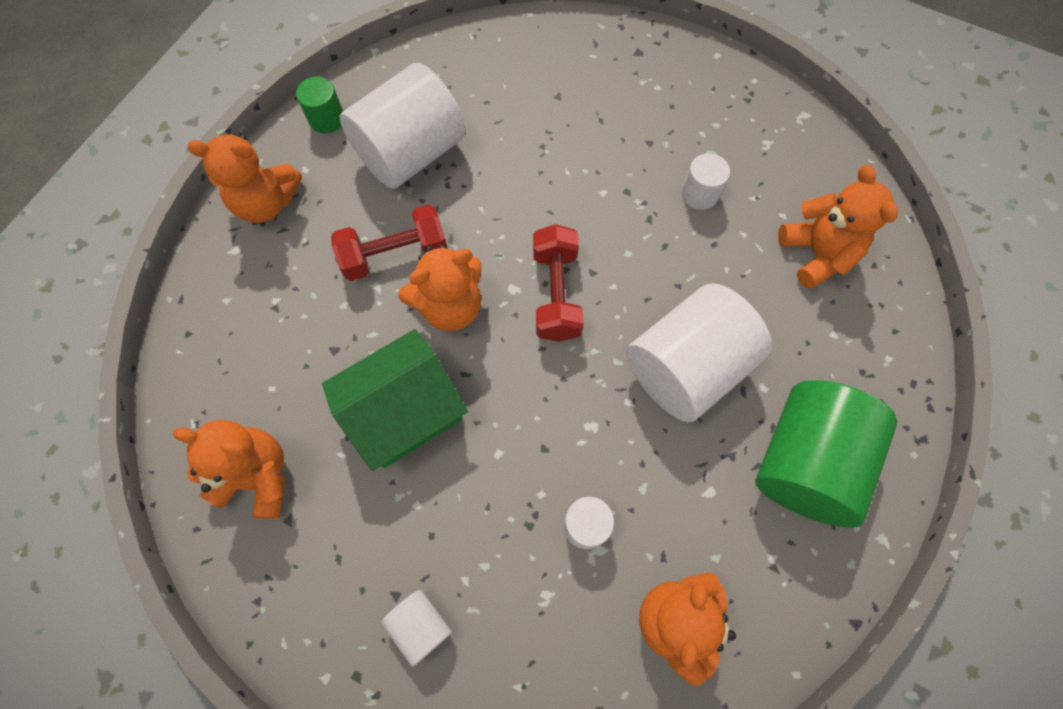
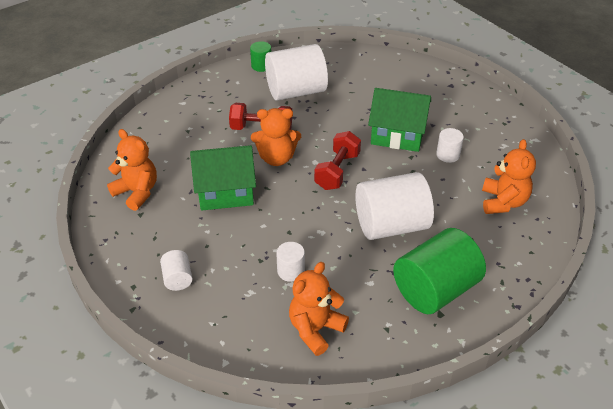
camera: 25 degrees right, 25 degrees down
orange teddy bear [187,132,302,223] -> none
none -> green house [368,88,431,152]

